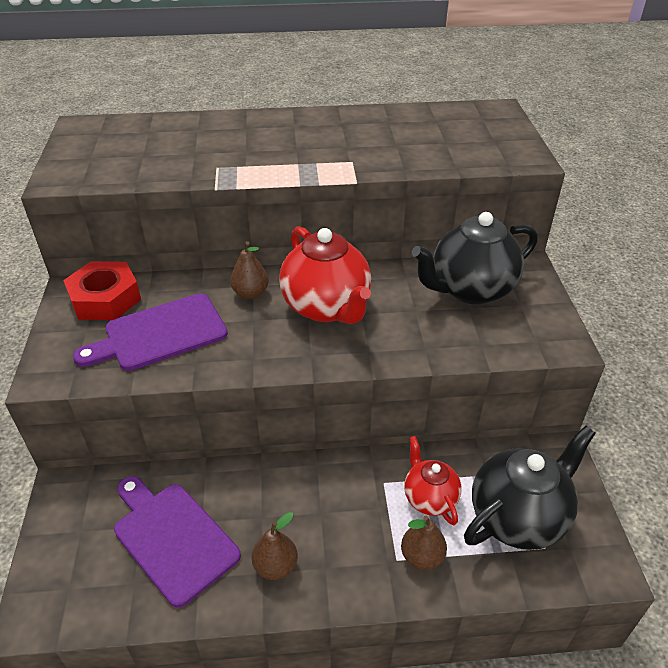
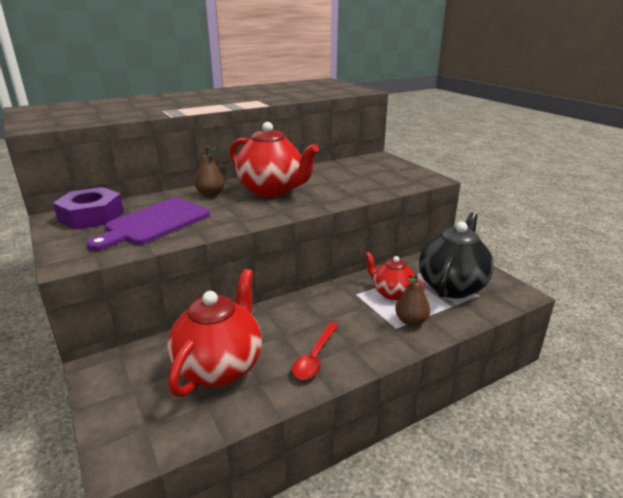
camera: 25 degrees left, 15 degrees down
red nut [63,261,141,320] -> purple nut [53,187,124,230]
purple cutting board [114,476,241,608] -> red teapot [167,269,262,397]
brown pear [252,512,298,580] -> red spoon [292,322,339,380]
black teapot [412,212,538,304] -> none

